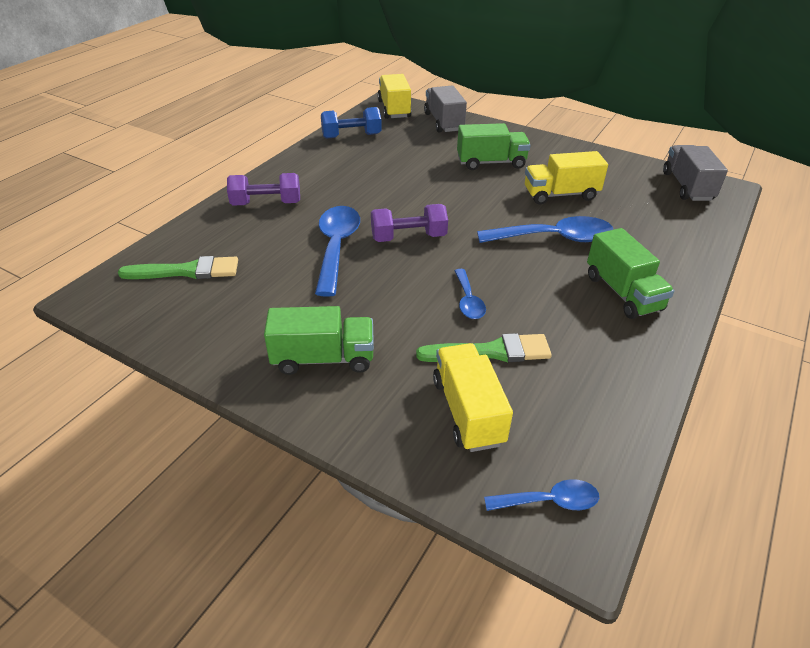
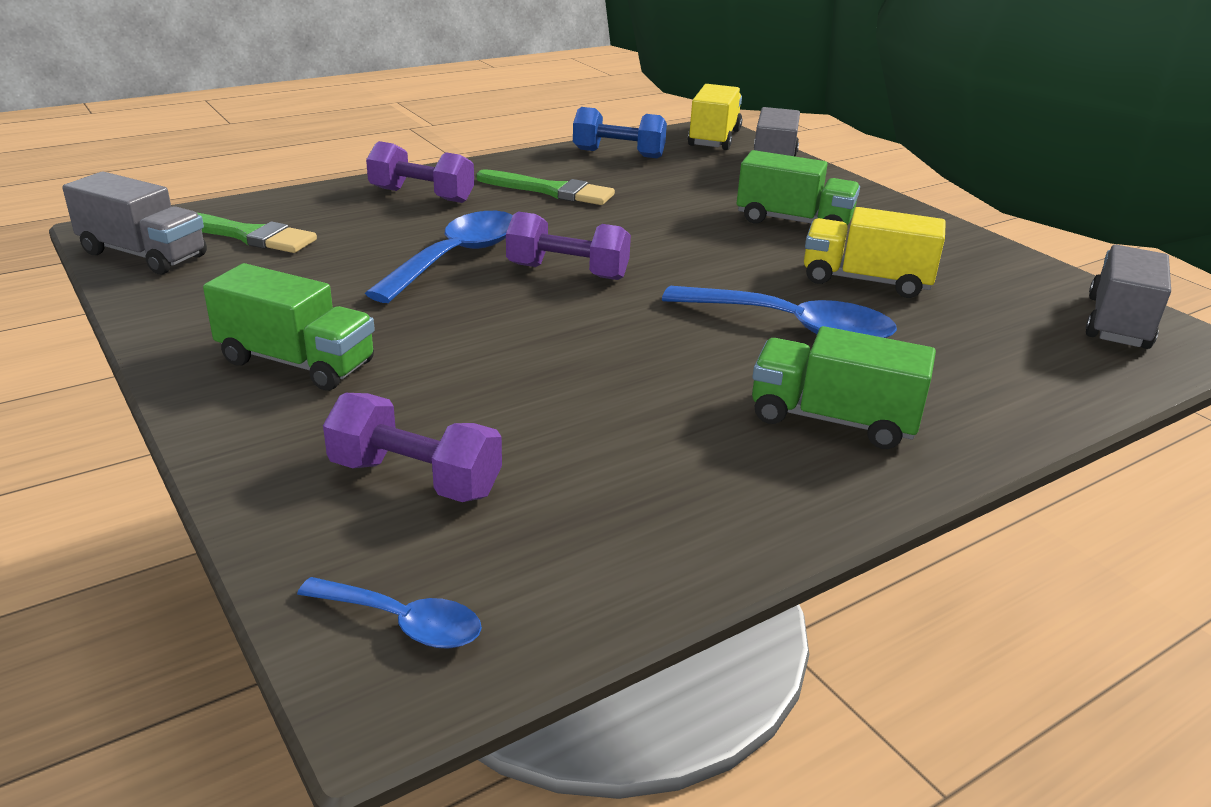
camera: 25 degrees right, 10 degrees down
green brush [416,333,552,362] -> green brush moved to [476,169,615,205]
yellow truck [433,343,513,452] -> purple dumbbell [323,393,502,502]
blue spoon [454,269,486,319] -> none
green truck [587,228,674,319] -> green truck turned 105 degrees clockwise [752,326,936,449]
none -> grey truck [62,171,207,274]

